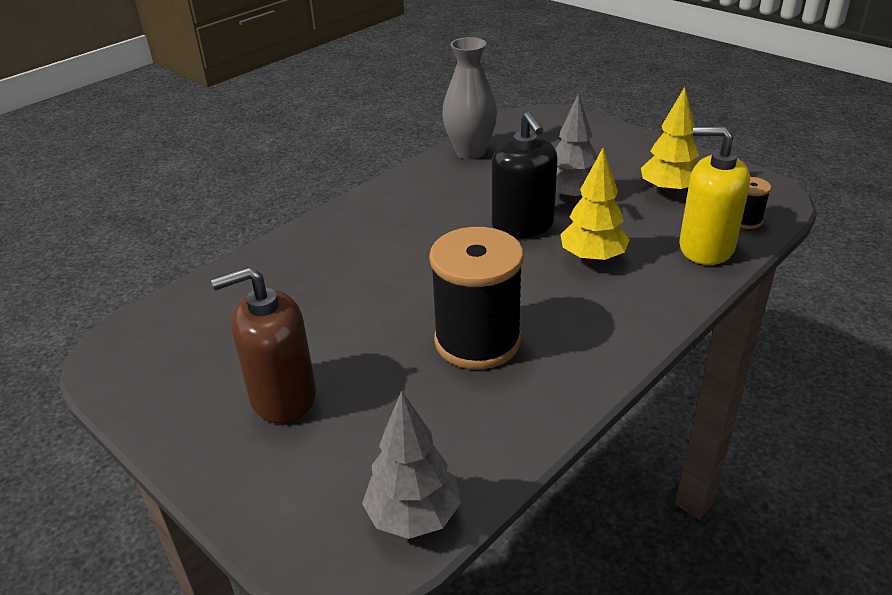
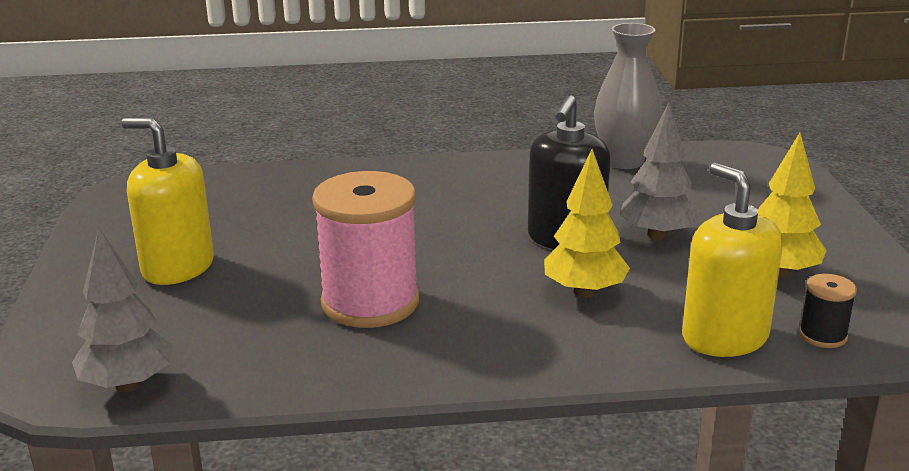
camera: 40 degrees right, 10 degrees down
brown soap dispenser [211,267,316,424] -> yellow soap dispenser [121,118,214,285]
black spool [429,227,523,369] -> pink spool [312,171,419,328]

